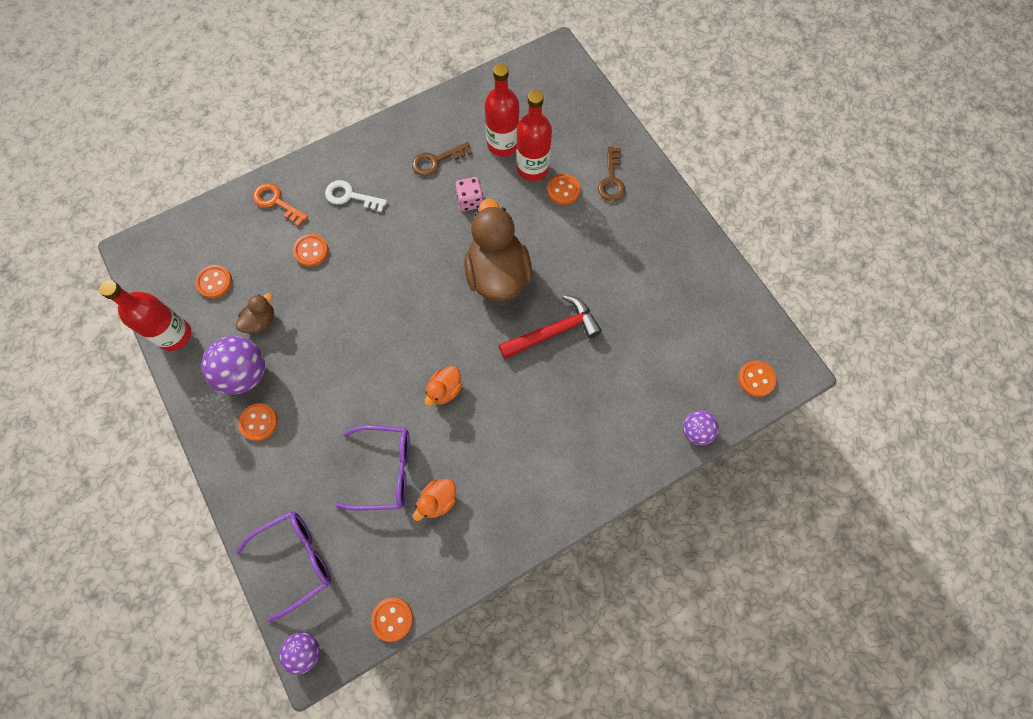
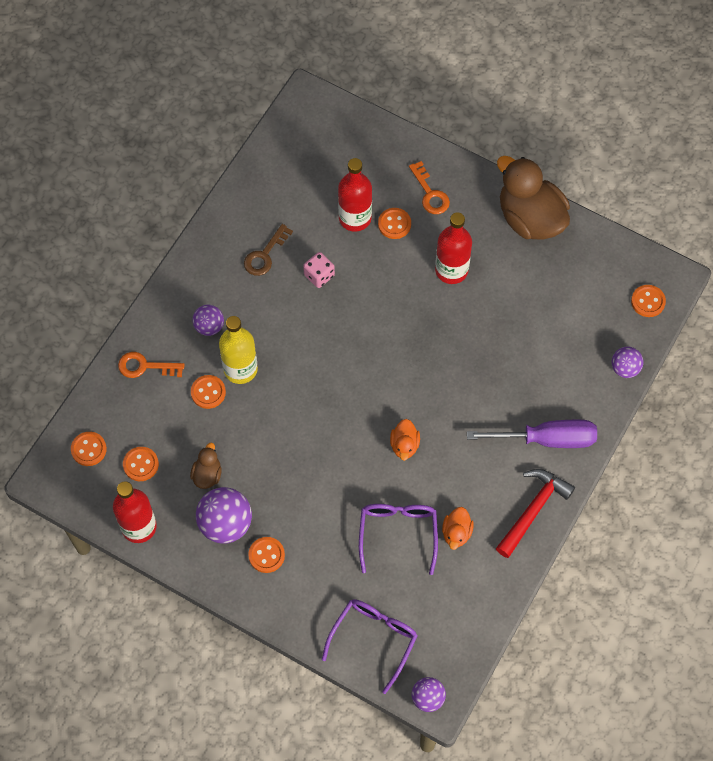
camera: 30 degrees left, 5 degrees down
white key [325,180,387,212] -> purple ball [193,305,224,336]
purple glasses [335,425,410,510] -> purple glasses turned 60 degrees counterclockwise [359,504,438,575]
orange button [371,597,413,642] -> orange button moved to [71,432,107,466]
brown duck [464,198,532,302] -> brown duck moved to [497,156,570,240]
red bottle [485,64,519,157] -> red bottle moved to [435,212,472,284]
red hammer [499,295,602,359] -> red hammer moved to [496,469,575,558]
brown key [598,146,625,201] -> orange key [409,161,450,214]
none -> yellow bottle [219,316,258,384]
none -> purple screwdriver [467,420,597,448]

